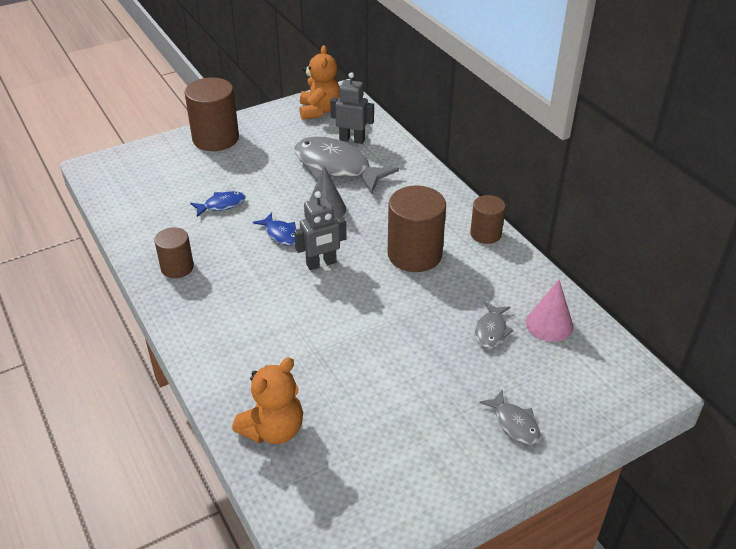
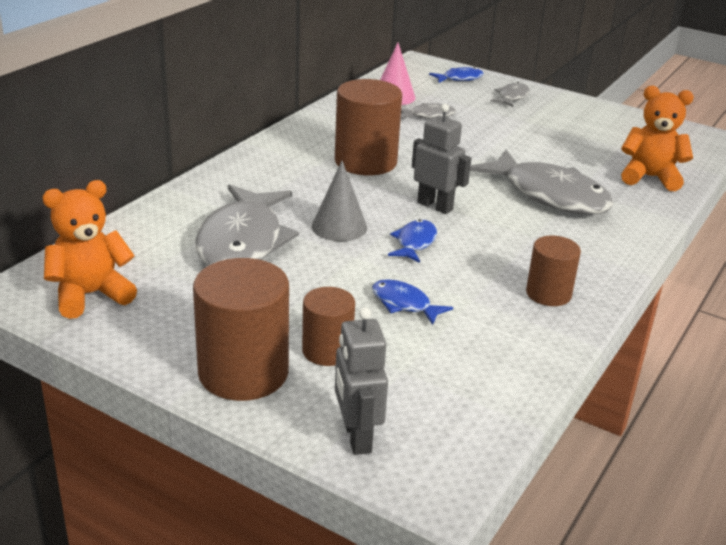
camera: 120 degrees left, 10 degrees down
grey robot [330,72,374,144] -> grey robot moved to [335,307,388,455]
brown cylinder [470,195,506,244] -> brown cylinder moved to [302,287,355,366]
none -> blue fish [429,67,484,83]
none -> grey fish [470,149,614,214]

